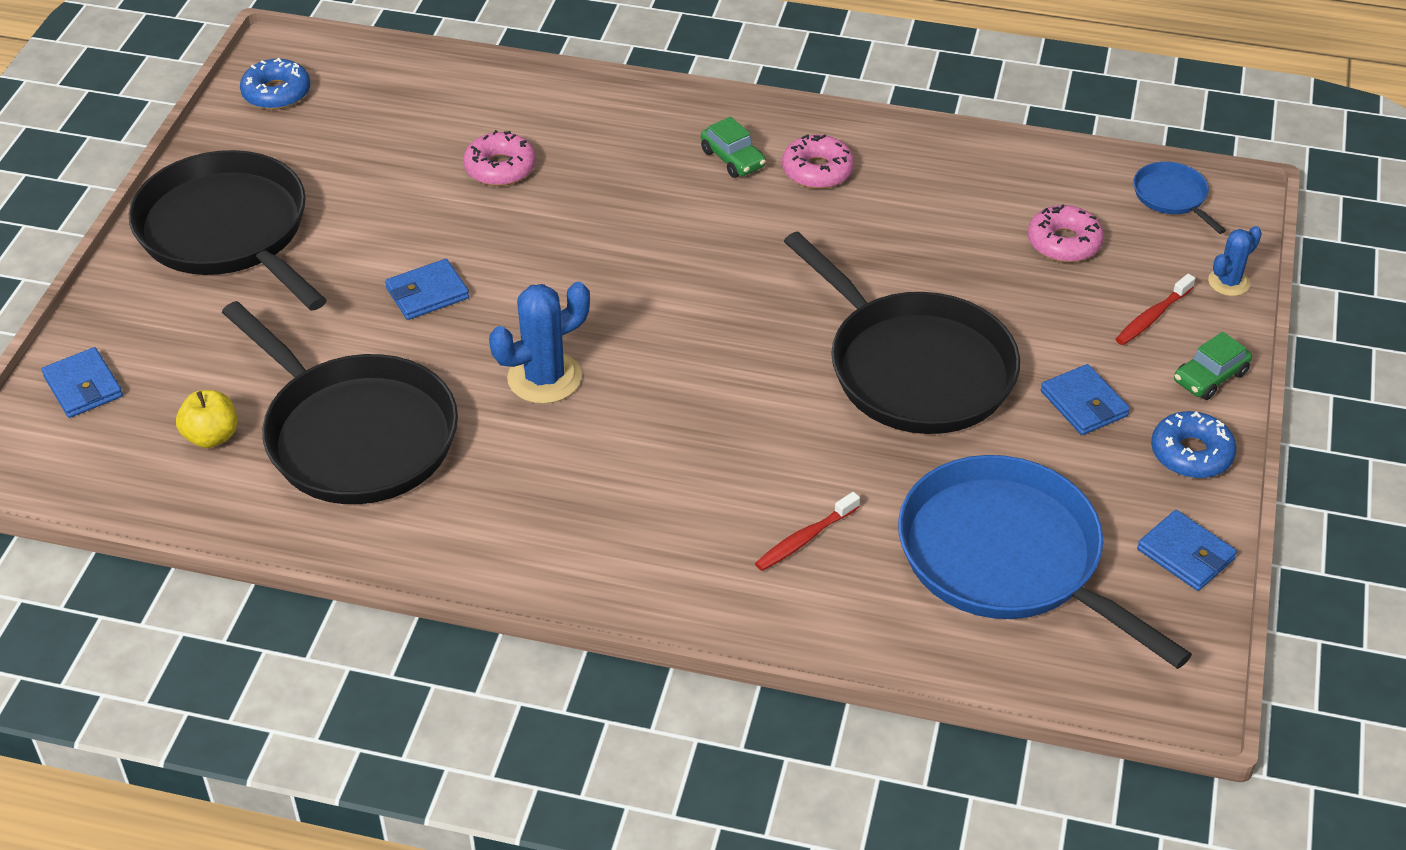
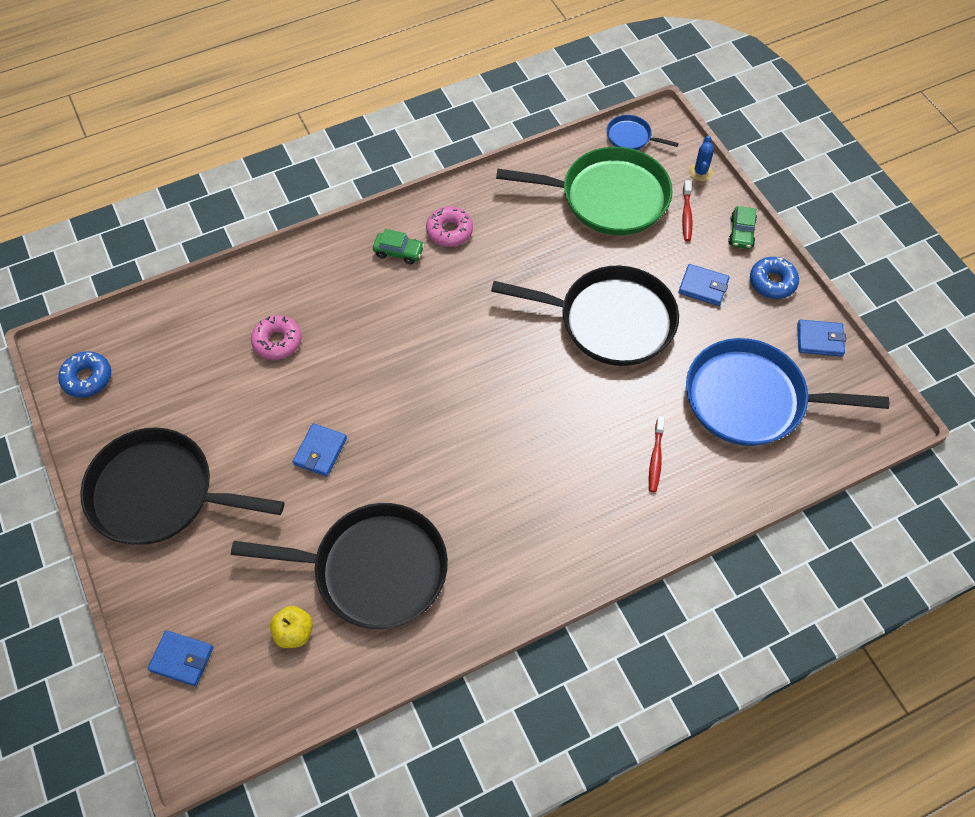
camera: 40 degrees left, 15 degrees up
blue cactus [489,282,590,404] -> none
pink donut [1028,204,1104,262] -> green pan [496,147,673,235]

